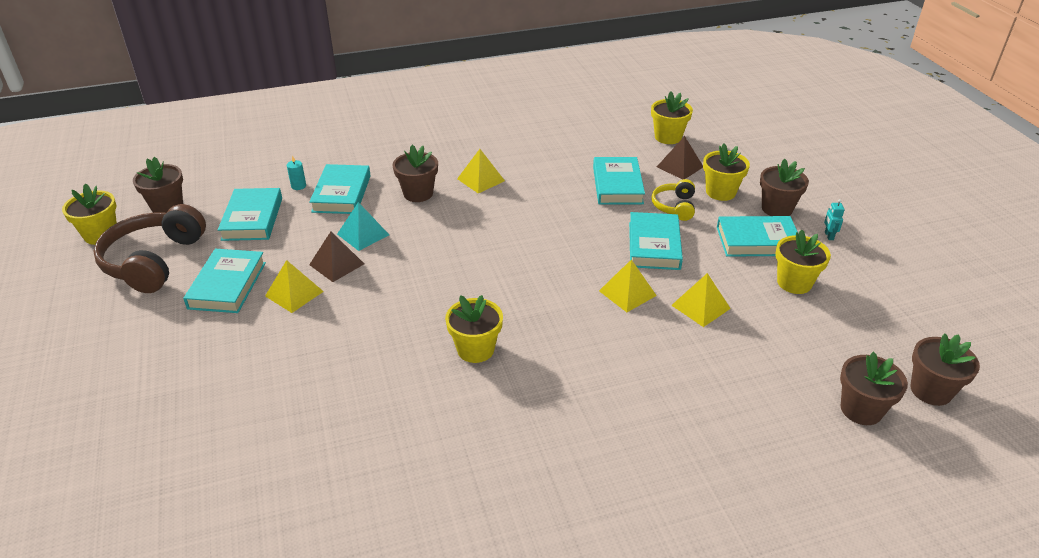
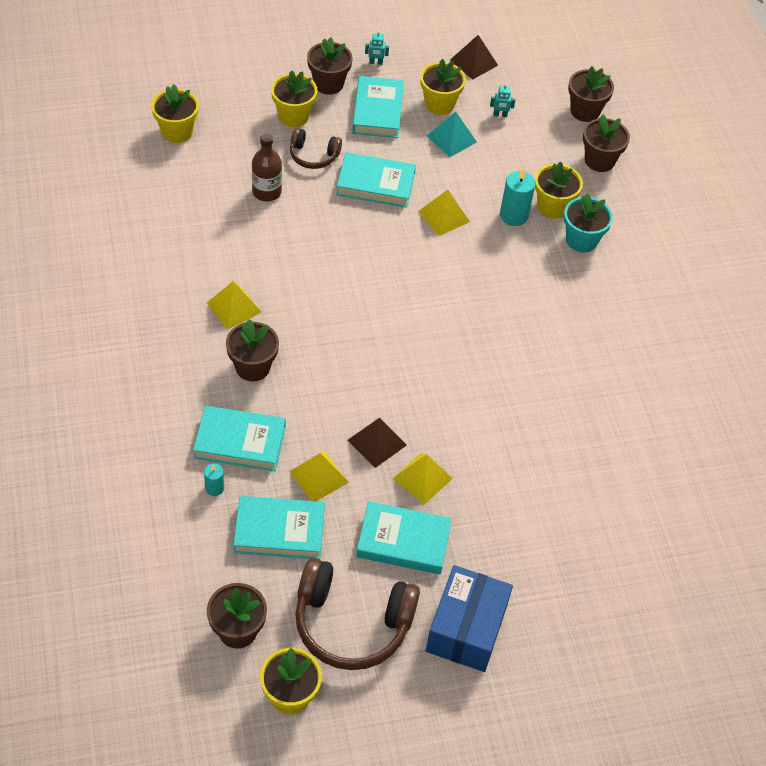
camera: 90 degrees left, 15 degrees up
turquoise pyramid [337,202,389,251] -> turquoise pyramid moved to [427,111,477,157]
yellow flower pot [445,295,503,363] -> yellow flower pot moved to [535,162,583,219]
turquoise book [593,157,645,205] -> brown bottle [252,133,282,202]
yellow headphones [651,179,695,221] -> brown headphones [290,128,342,169]
brown pyramid [657,136,703,180] -> brown pyramid moved to [450,35,498,80]
yellow pyramid [671,273,731,327] -> yellow pyramid moved to [289,452,349,501]
brown flower pot [911,333,980,406] -> brown flower pot moved to [583,114,630,172]
none -> blue box [426,565,513,672]
none -> turquoise robot [490,84,515,117]
none -> turquoise candle [500,168,536,226]
none -> turquoise flower pot [564,193,613,253]

